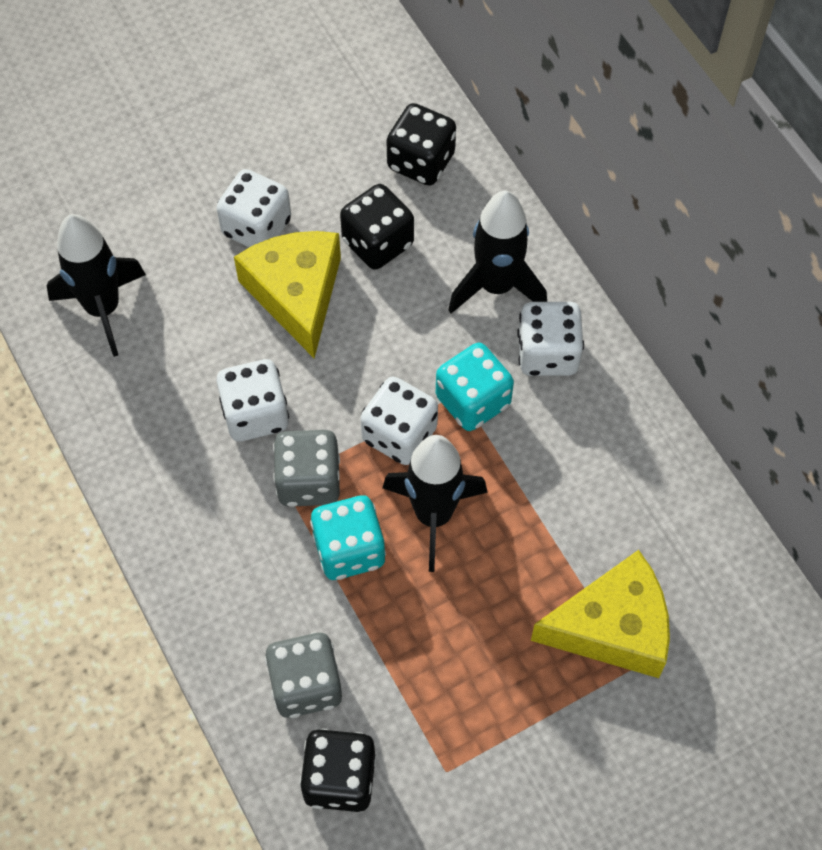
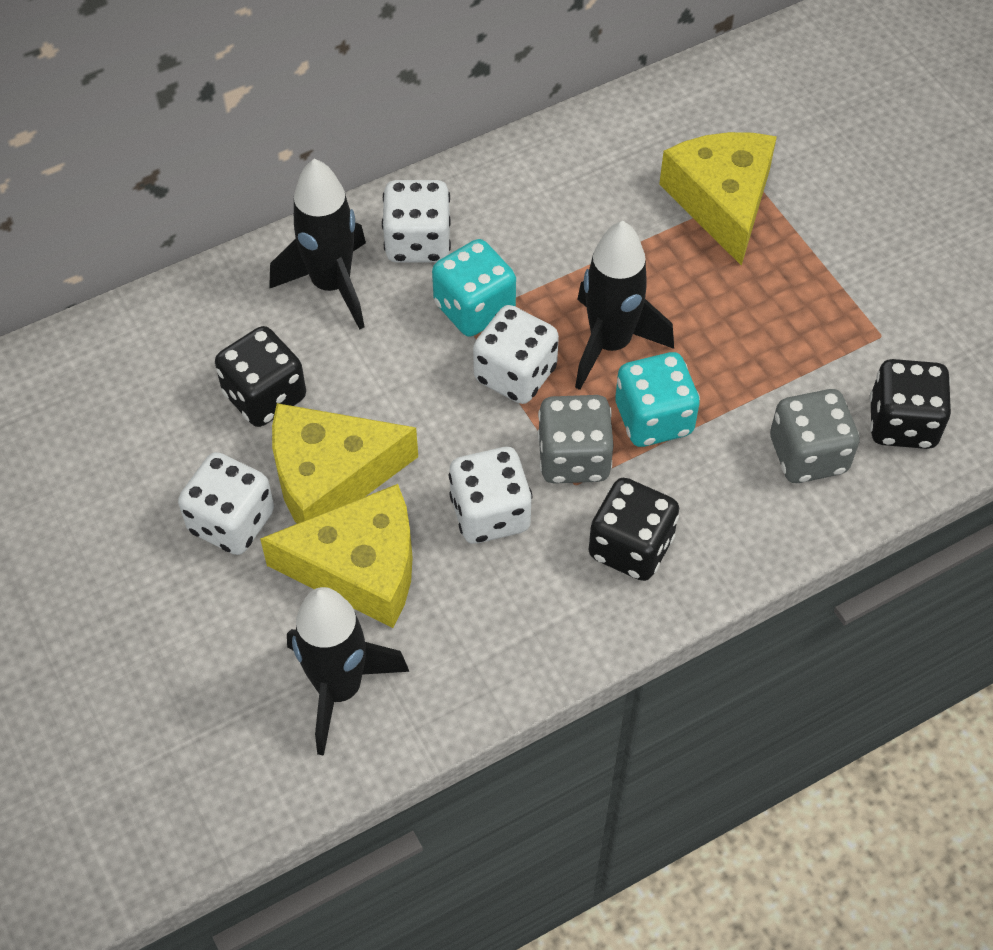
camera: 90 degrees left, 5 degrees down
black dice [387,103,456,186] -> black dice moved to [589,478,679,581]
none -> yellow cheese [260,484,413,628]

